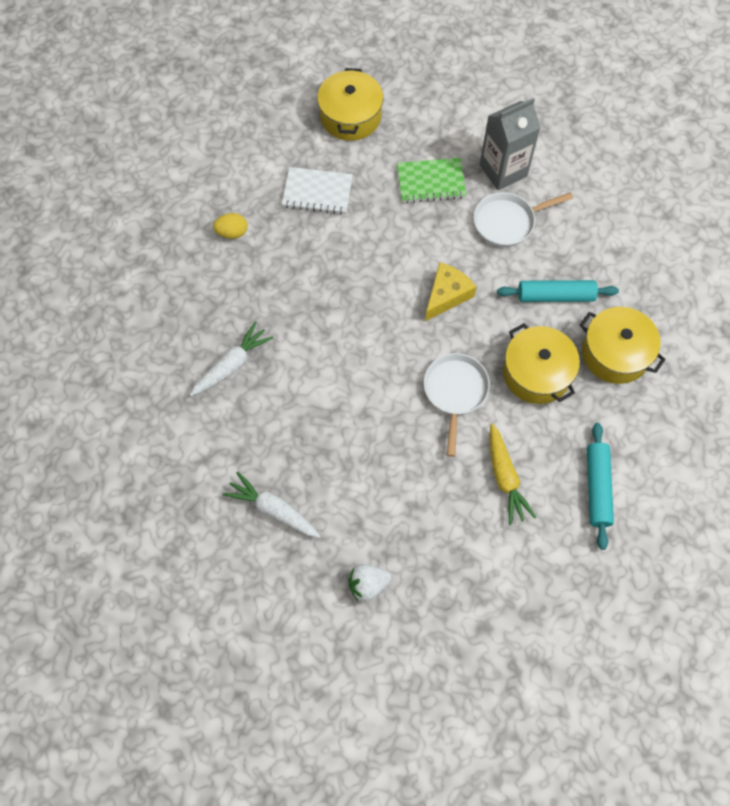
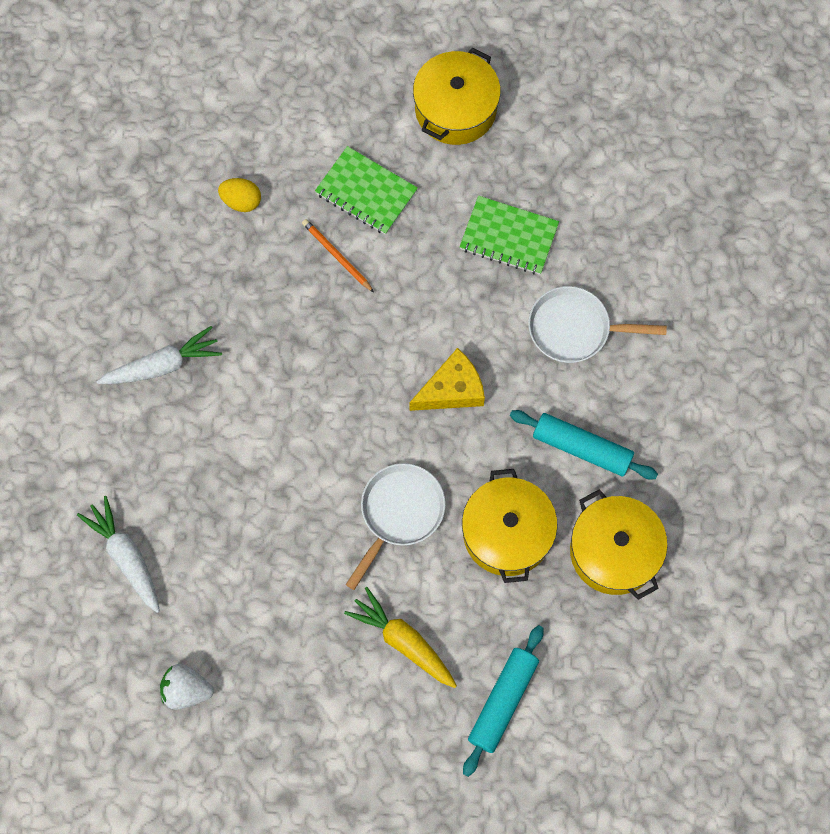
camera: 25 degrees right, 5 degrees up
white notebook [282,167,353,214] -> green notebook [315,146,418,235]
grey carton [480,98,541,190] -> none
yellow carrot [490,423,537,525] -> yellow carrot turned 120 degrees clockwise [344,587,457,688]
none -> orange pencil [302,219,374,292]

